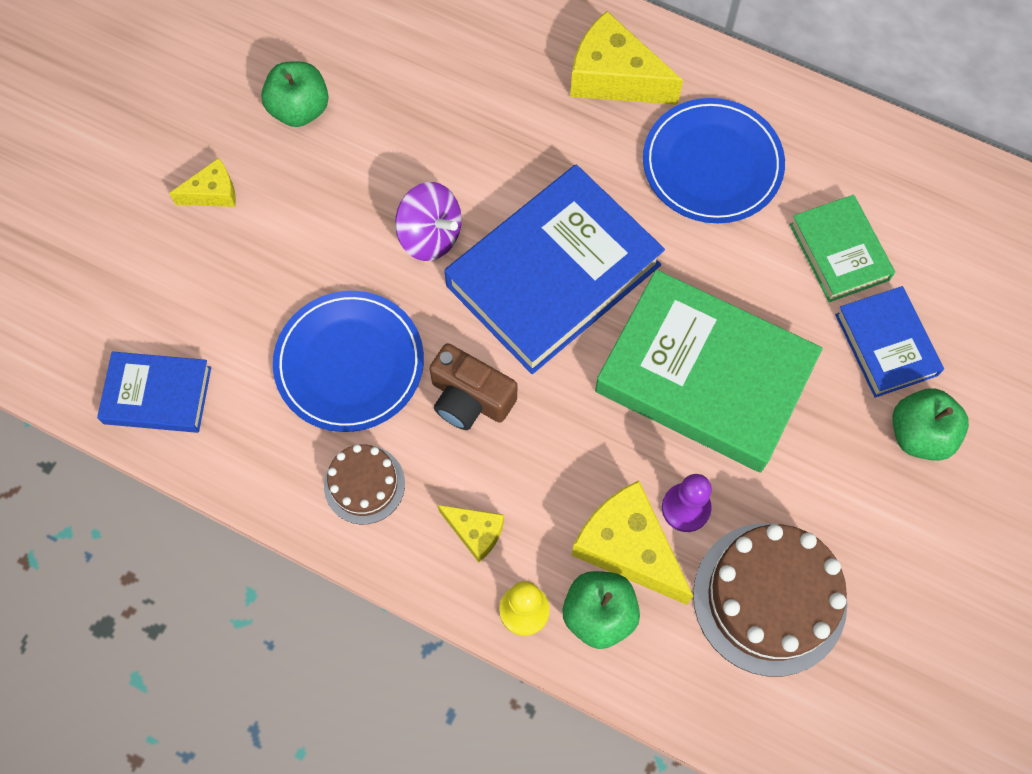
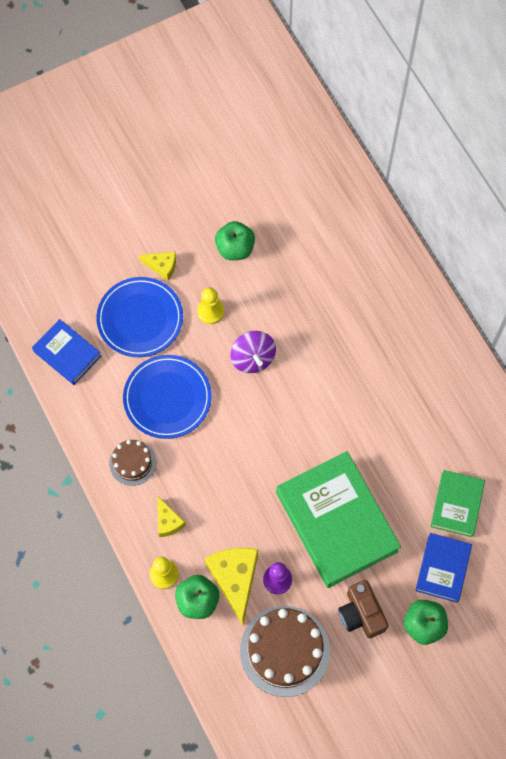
camera: 35 degrees right, 0 degrees up
brown camera [429,343,517,430] -> brown camera moved to [338,580,389,638]
blue book [444,164,665,374] -> none
yellow cheese [570,11,683,105] -> none
blue plate [643,98,785,223] -> blue plate moved to [96,277,183,357]
none -> yellow pawn [197,287,224,324]

